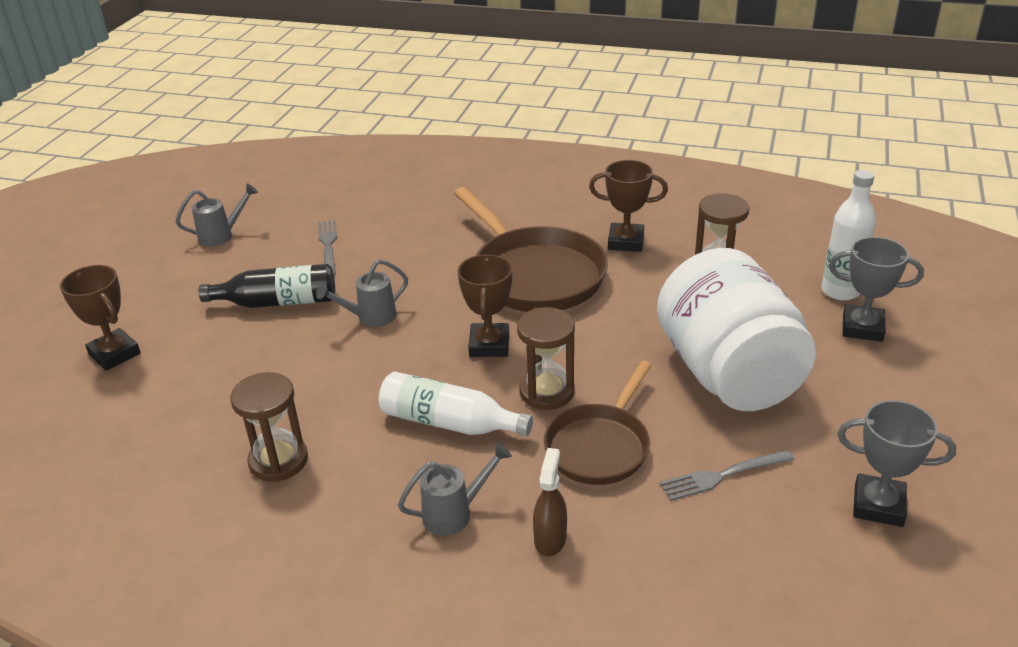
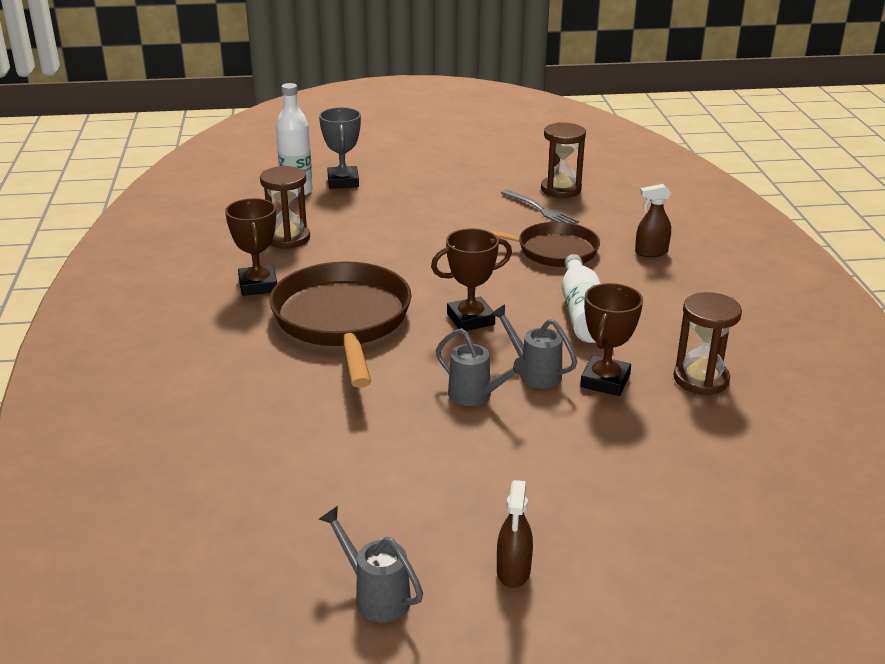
camera: 115 degrees left, 5 degrees down
brown trophy [60,265,141,371] -> brown trophy moved to [580,283,643,396]
black bottle [199,264,335,308] -> none
grey fork [318,220,337,275] -> none
grey watering can [398,442,512,536] -> grey watering can moved to [491,304,577,388]
brown pan [454,187,608,312] -> brown pan turned 45 degrees counterclockwise [269,261,412,388]
brown hourglass [517,307,575,410] -> brown hourglass moved to [541,122,586,198]
white jar [657,248,816,411] -> none
grey trophy [837,400,956,527] -> none
none -> brown spray bottle [497,480,533,588]

